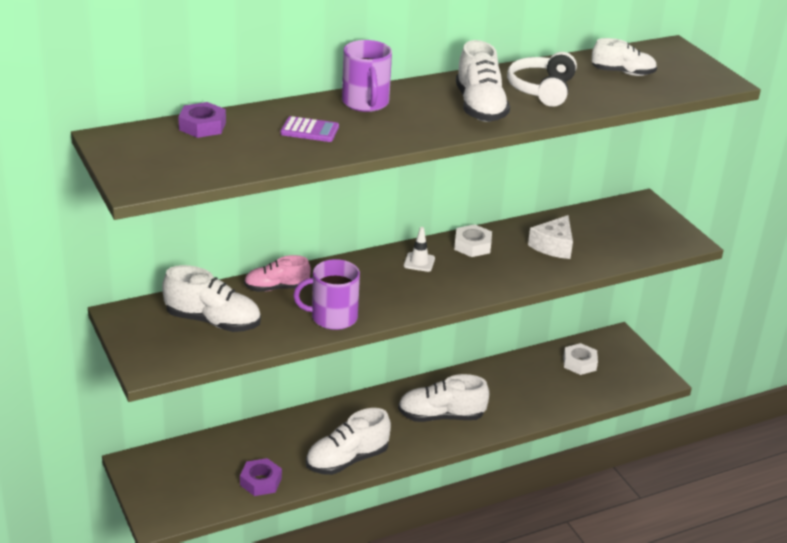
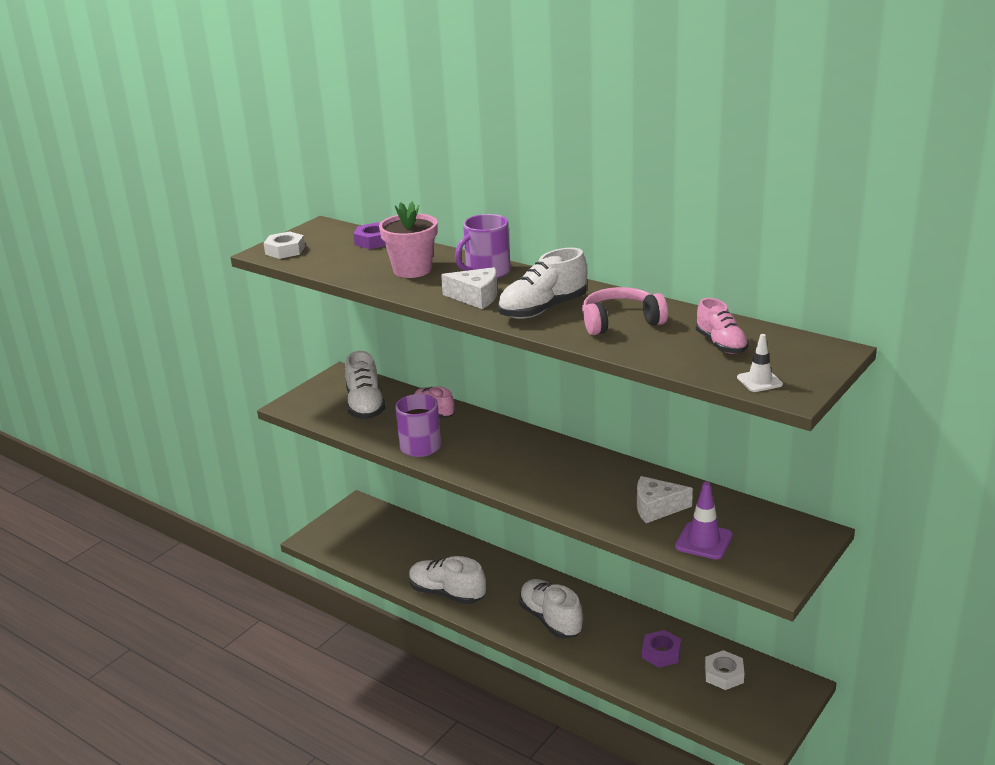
camera: 65 degrees right, 5 degrees down
purple nut [240,458,282,496] -> purple nut moved to [642,630,681,668]
purple calculator [280,116,339,142] -> pink flower pot [379,202,438,278]
white traffic cone [404,227,435,272] -> white traffic cone moved to [737,334,783,392]
white nut [454,224,492,257] -> white nut moved to [264,231,305,259]
white headphones [507,52,577,107] -> pink headphones [582,287,668,335]
white shoe [592,38,657,76] -> pink shoe [696,298,749,354]
none -> white cheese [441,267,497,309]
none -> purple traffic cone [675,481,733,560]

